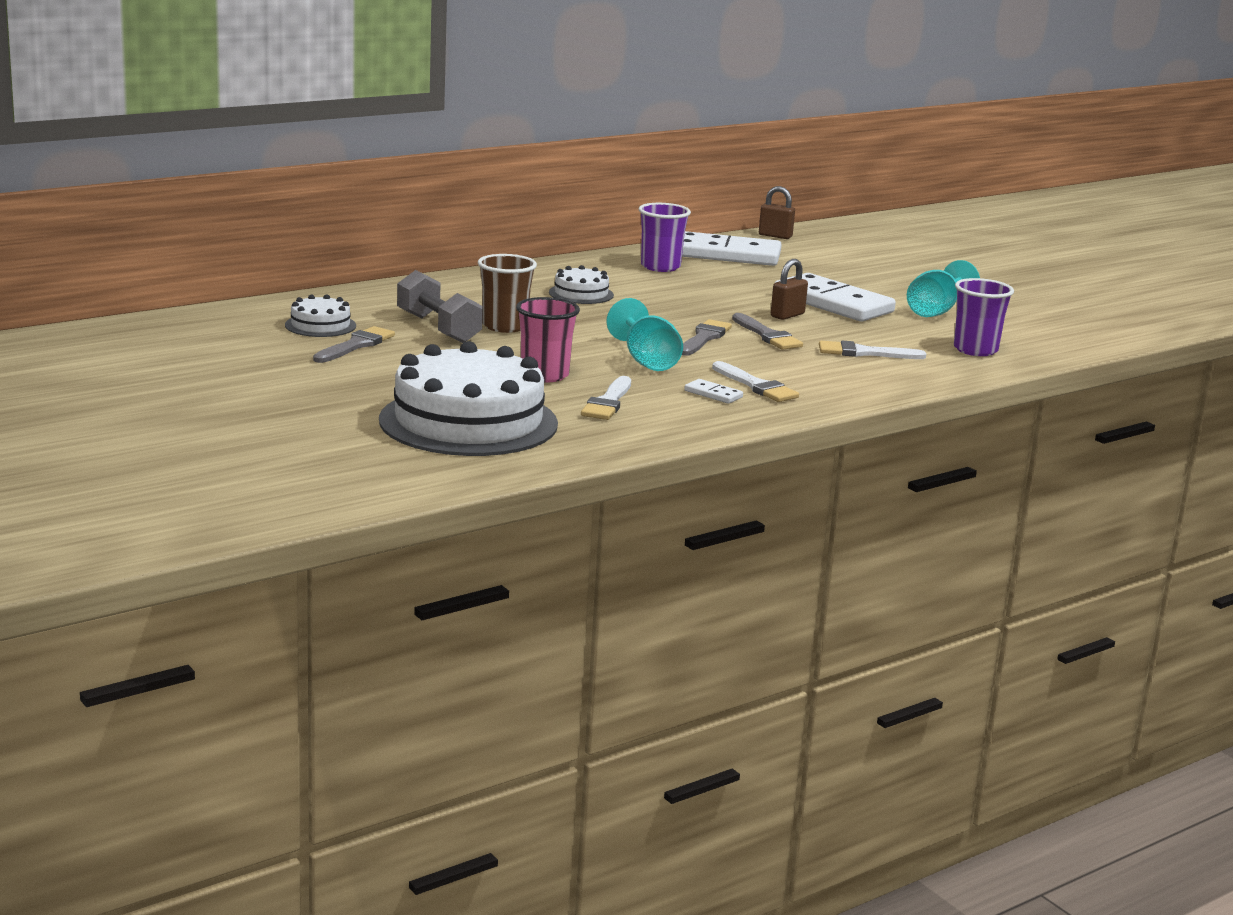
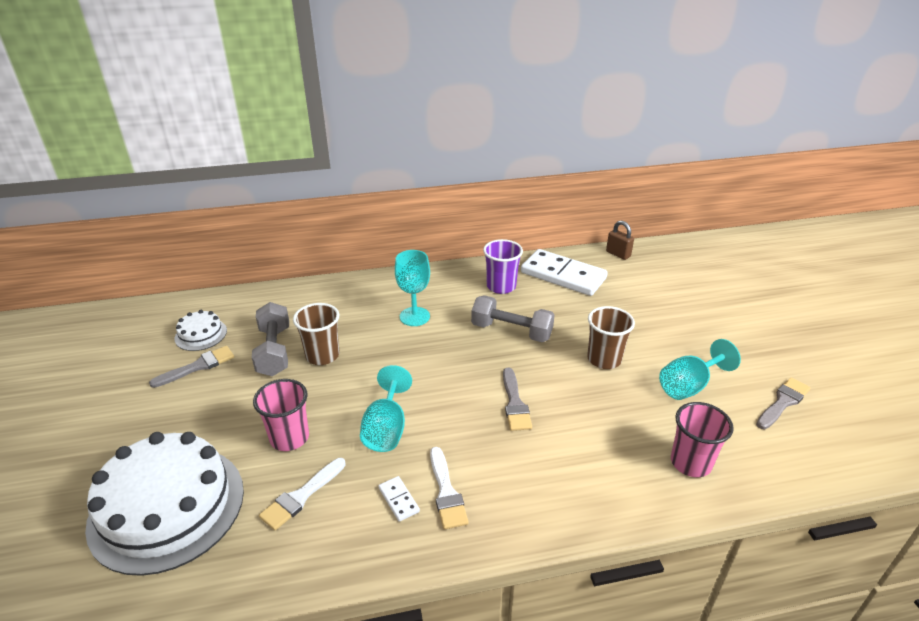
camera: 25 degrees right, 15 degrees up
white cake [549,265,614,304] -> turquoise goblet [395,250,430,326]
grey brush [682,319,732,356] -> grey brush moved to [756,378,810,429]
brown padlock [771,259,808,320] -> none
white domino [775,273,896,321] -> brown cup [587,306,635,369]
white brush [819,341,926,359] -> none
purple cup [954,278,1014,356] -> pink cup [671,402,734,477]
none -> grey dumbbell [471,295,555,342]

